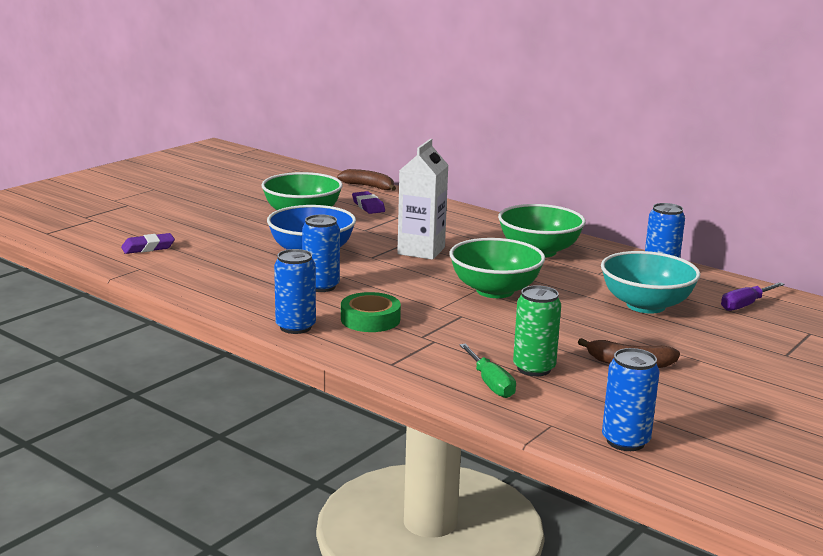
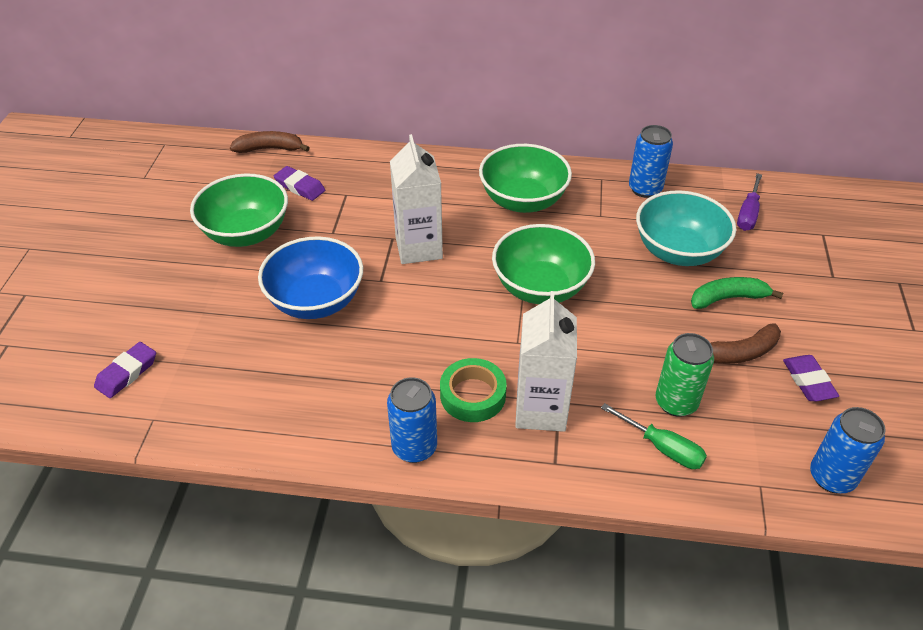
camera: 30 degrees left, 25 degrees up
blue can [302,214,340,292] -> none
none -> white carton [515,291,577,432]
none -> green banana [691,277,783,309]
none -> purple eraser [783,355,839,401]

